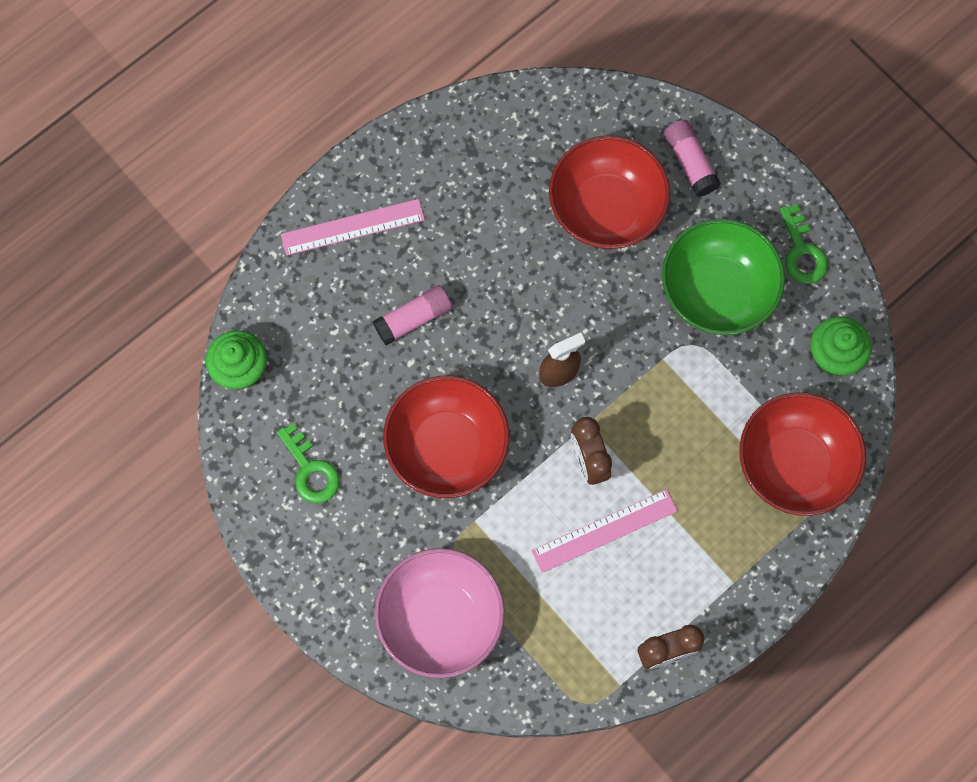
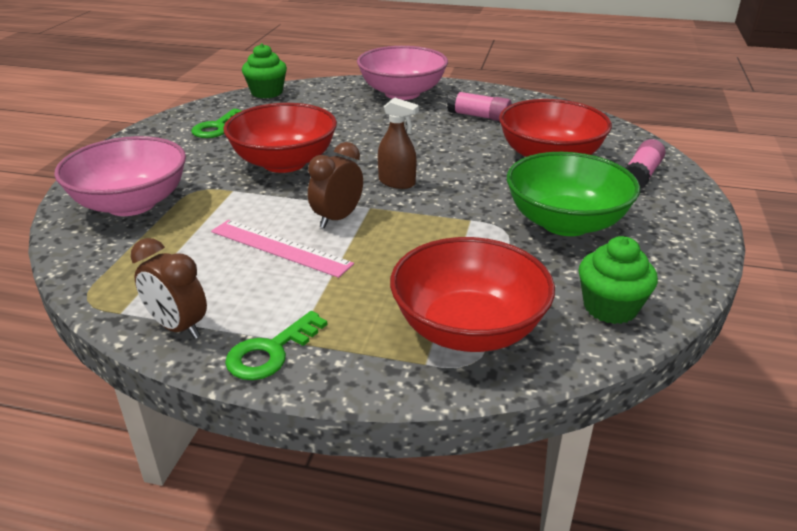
camera: 55 degrees right, 40 degrees down
pink ruler [281,199,425,256] -> pink bowl [357,46,448,100]
pink glue stick [373,285,452,345] -> pink glue stick moved to [447,90,512,121]
green key [780,205,828,284] -> green key moved to [225,311,327,380]

